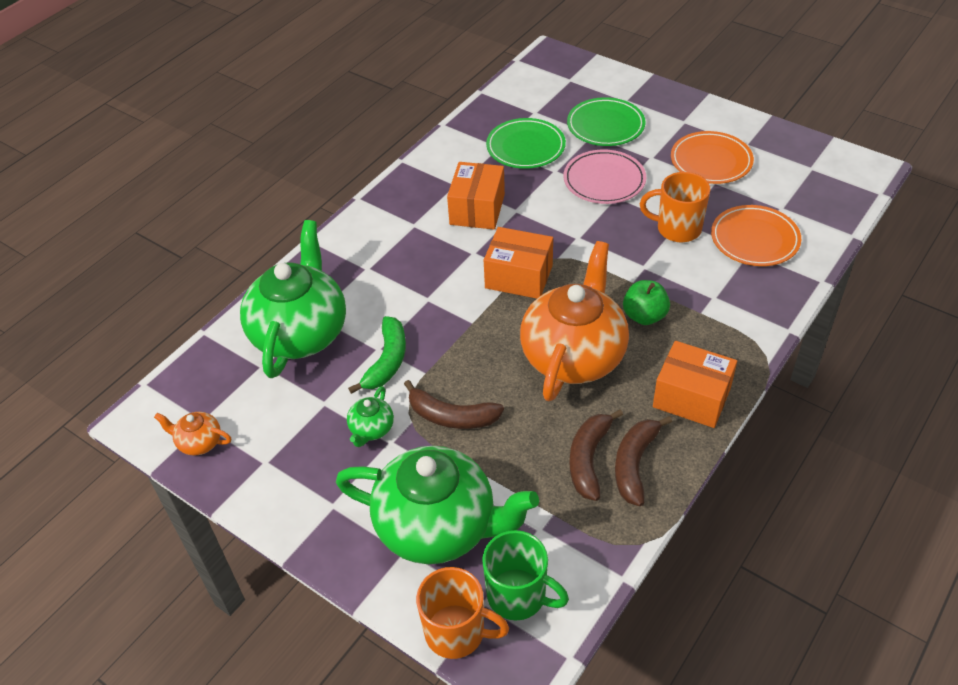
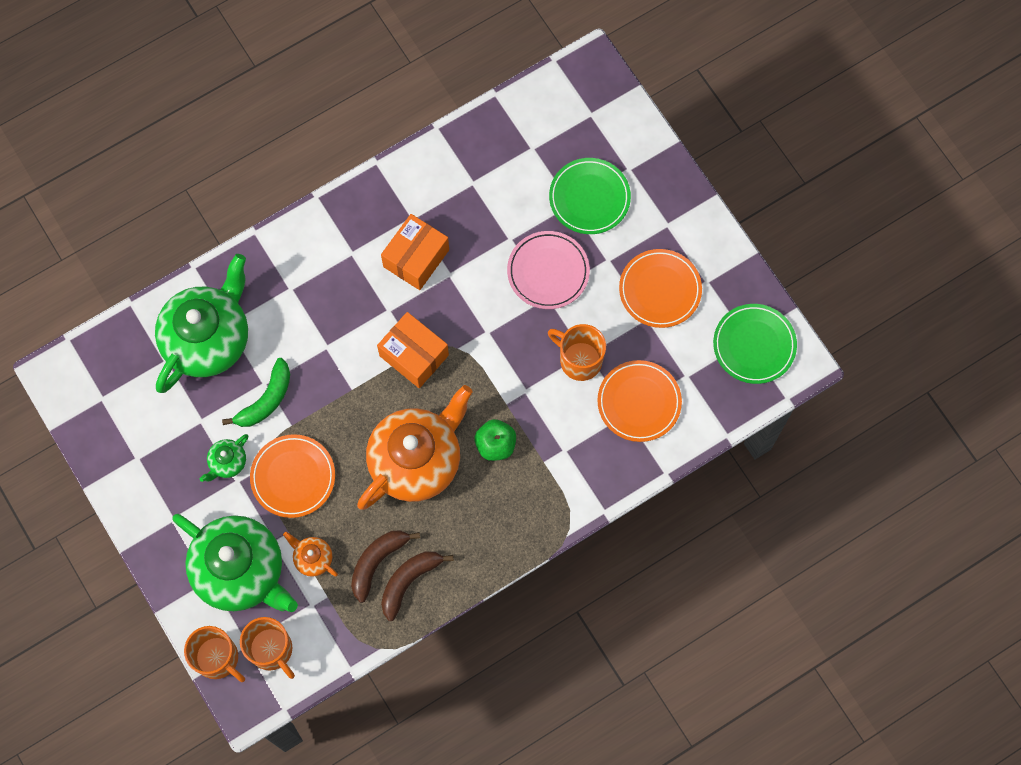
camera: 20 degrees right, 25 degrees up
orange teapot [154,412,231,456] -> orange teapot moved to [283,532,338,577]
brown banana [404,380,504,429] -> orange plate [250,434,335,518]
green mug [482,530,569,621] -> orange mug [240,617,295,679]
green plate [486,118,566,169] -> green plate moved to [713,304,797,384]
orange box [653,341,737,428] -> none

